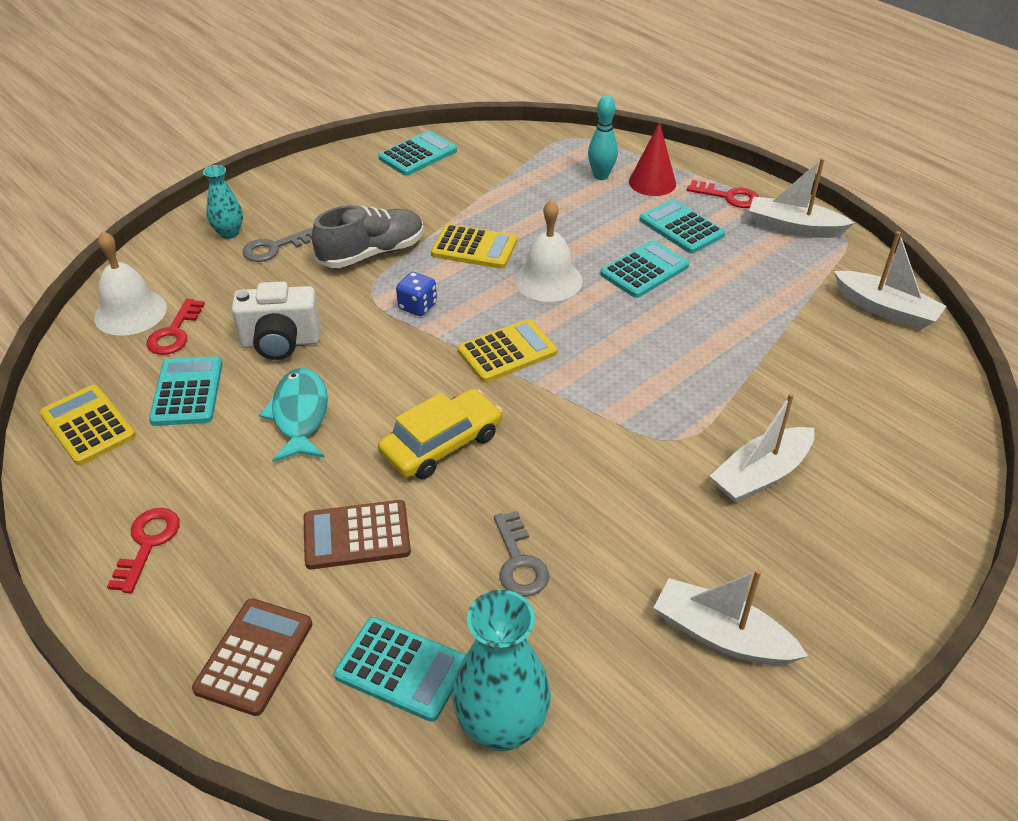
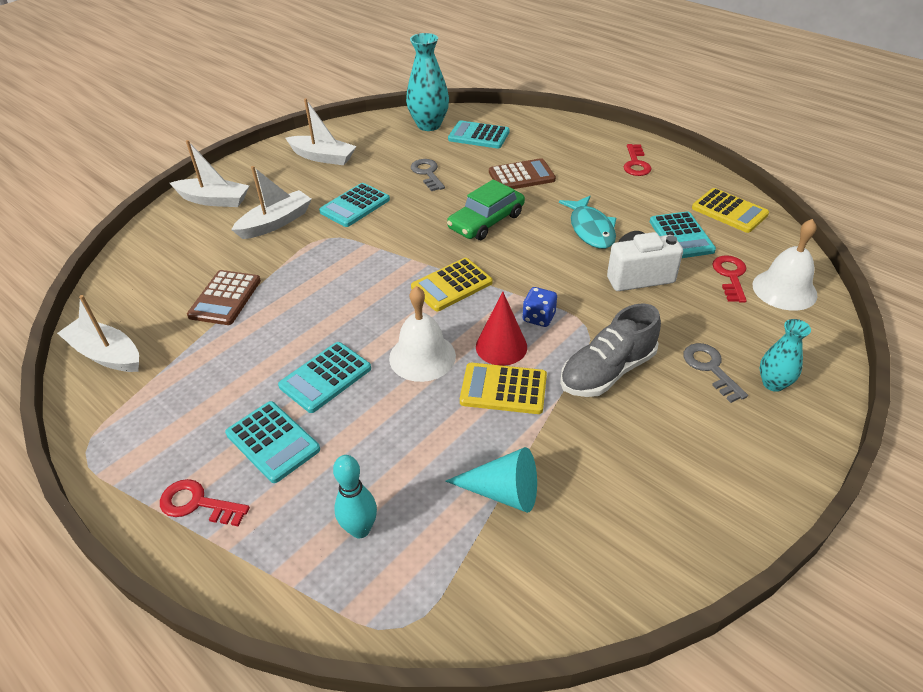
camera: 175 degrees right, 0 degrees up
brown calculator [192,598,312,716] -> brown calculator moved to [187,270,261,325]
grey key [243,228,312,262] -> grey key turned 75 degrees counterclockwise [683,343,748,403]
turquoise calculator [378,131,457,176] -> turquoise calculator moved to [319,183,390,227]
yellow car [378,389,502,479] -> green car [447,179,525,240]
red cone [629,122,676,196] -> red cone moved to [476,292,527,366]
white boat [749,158,854,238] -> white boat moved to [170,140,249,207]
none -> turquoise cone [445,447,537,513]

